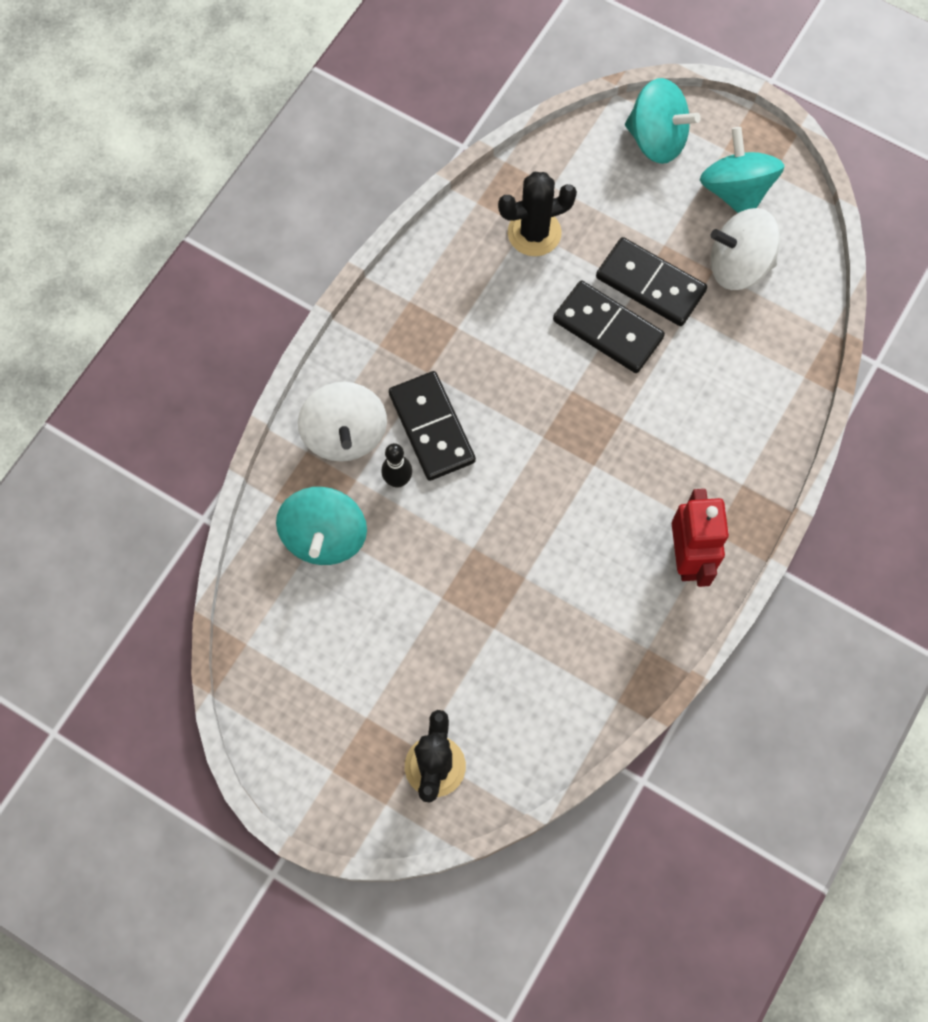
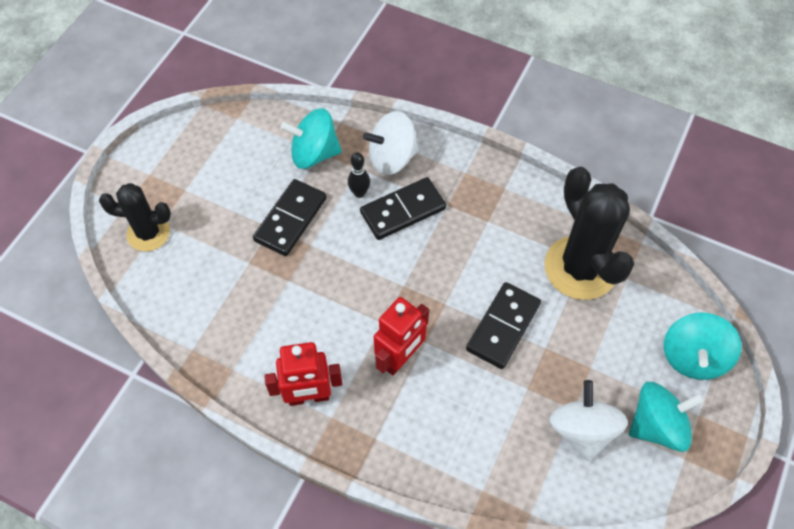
camera: 85 degrees right, 10 degrees down
black cactus [498,172,577,256] -> black cactus [544,167,634,300], size x1.67
black domino [596,237,707,326] -> black domino moved to [253,179,327,256]
none -> red robot [374,297,429,375]

